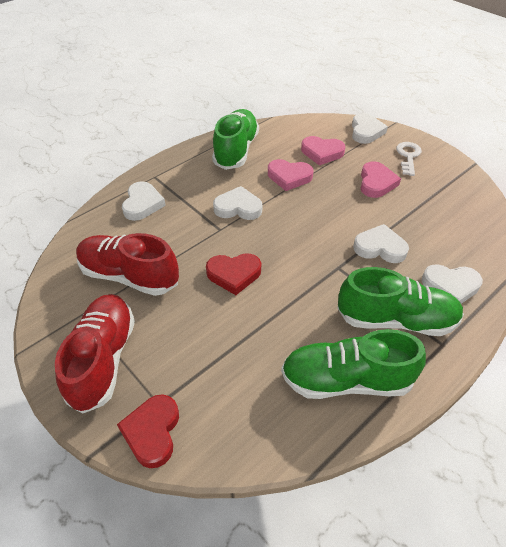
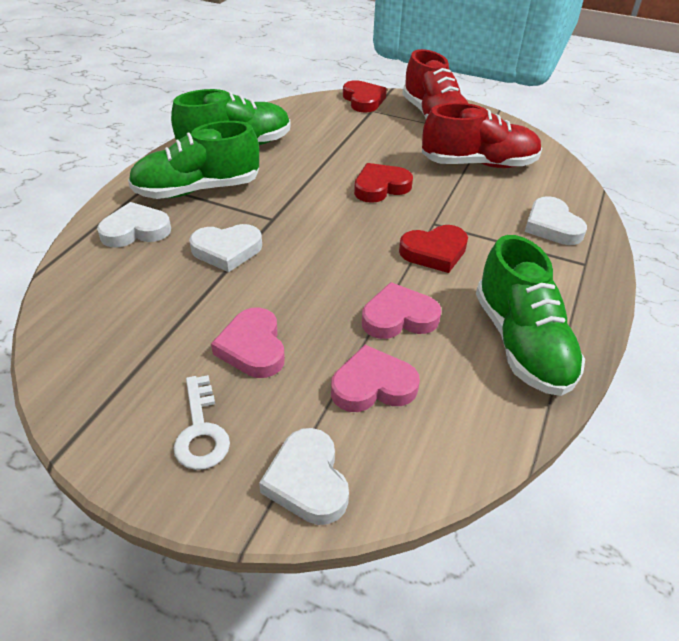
camera: 155 degrees right, 5 degrees down
white heart [213,186,262,220] -> red heart [399,225,468,273]

